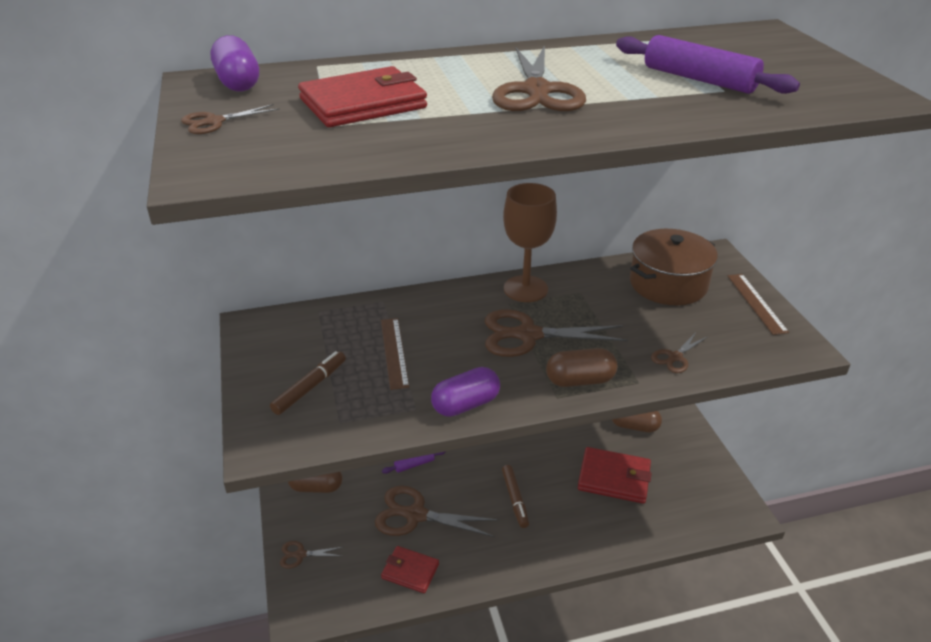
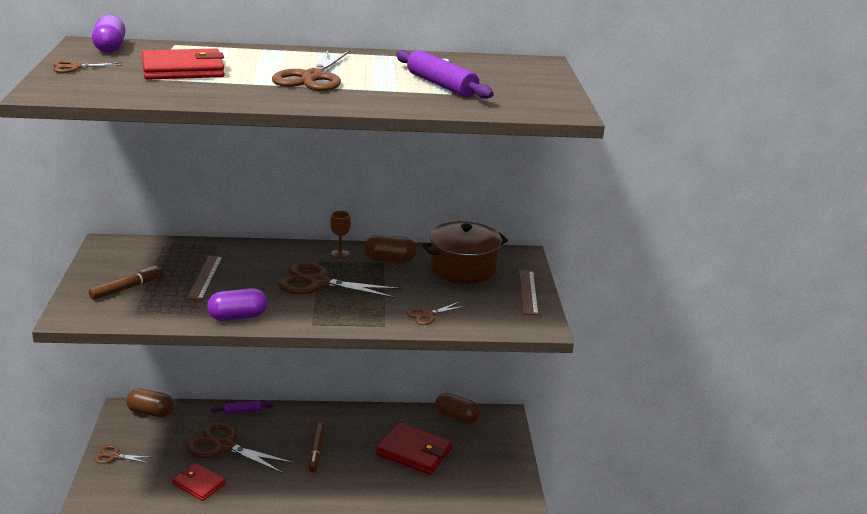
camera: 10 degrees right, 10 degrees down
brown goblet [503,183,557,302] -> brown goblet [330,211,351,258], size x0.48
brown capsule [546,348,617,387] -> brown capsule moved to [364,235,417,263]

